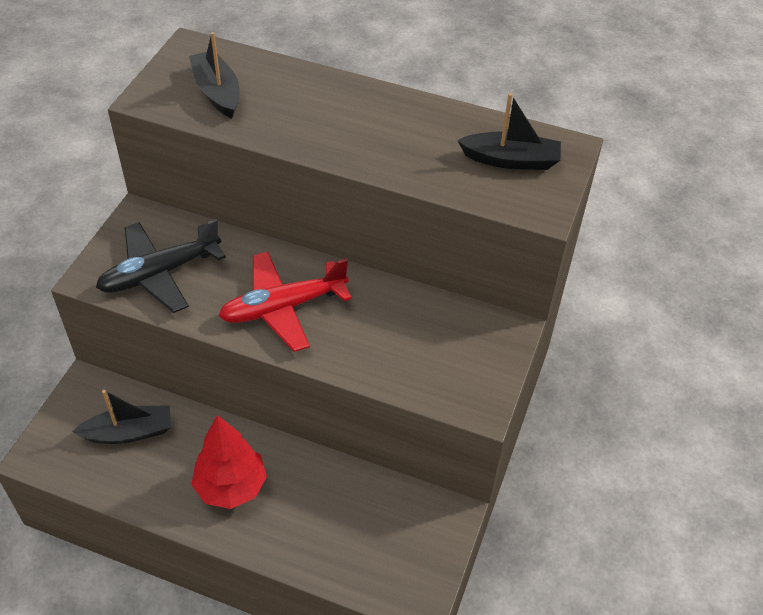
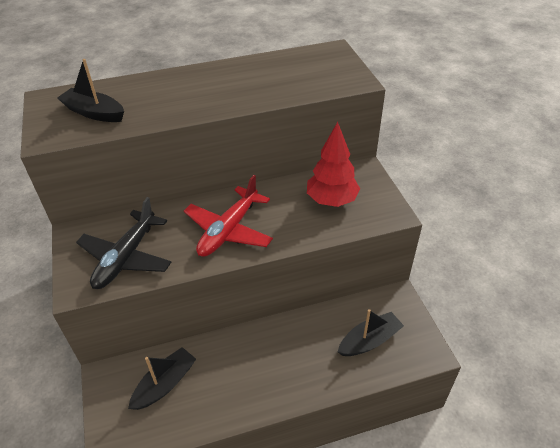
camera: 35 degrees left, 5 degrees down
red tree [191,415,267,509] -> red tree moved to [307,122,360,207]
black boat [457,93,561,170] -> black boat moved to [338,309,404,356]

